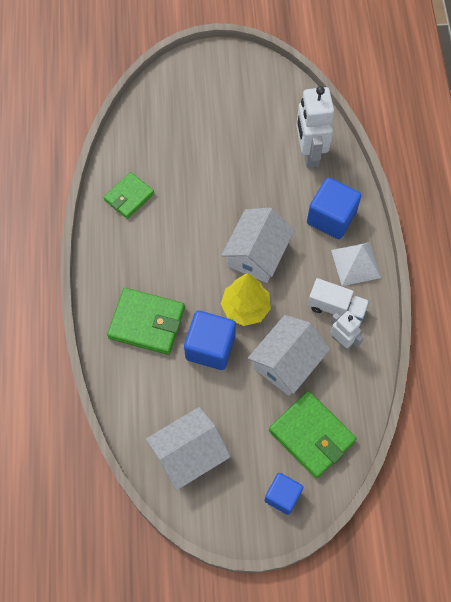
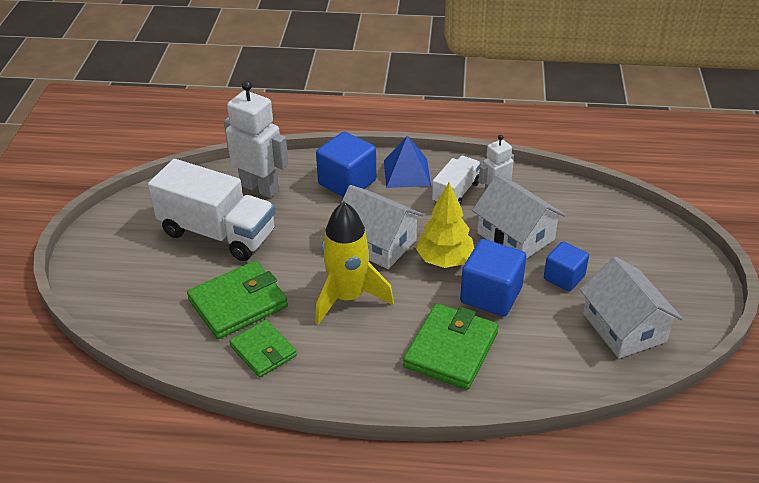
camera: 80 degrees left, 25 degrees down
blue cube [265,473,303,515] -> blue cube moved to [544,241,589,291]
green wallet [269,391,357,479] -> green wallet moved to [187,261,288,339]
white robot [296,86,334,168] -> white robot turned 150 degrees counterclockwise [224,81,288,198]
white pyramid [331,242,381,286] -> blue pyramid [384,135,431,188]
none -> white truck [148,159,275,261]
none -> yellow rocket [315,202,394,325]

